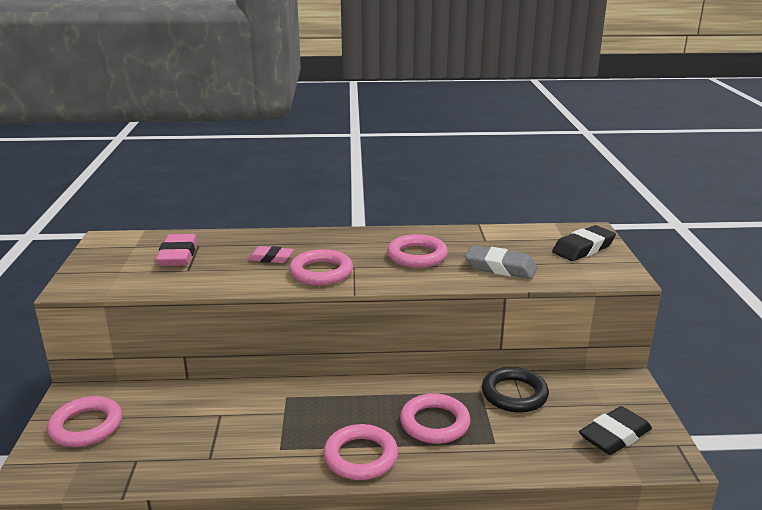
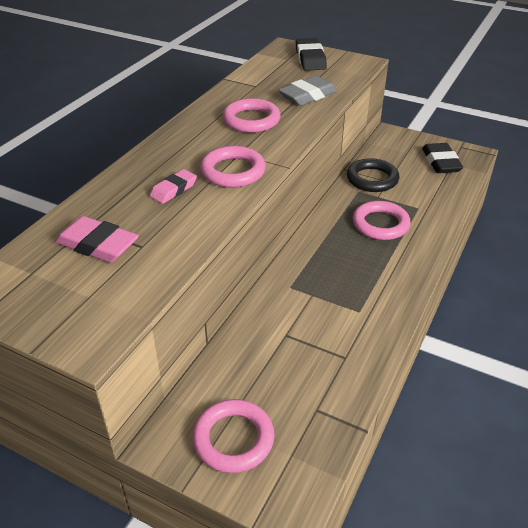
camera: 60 degrees left, 15 degrees up
pink ring [323,424,398,480] -> none

